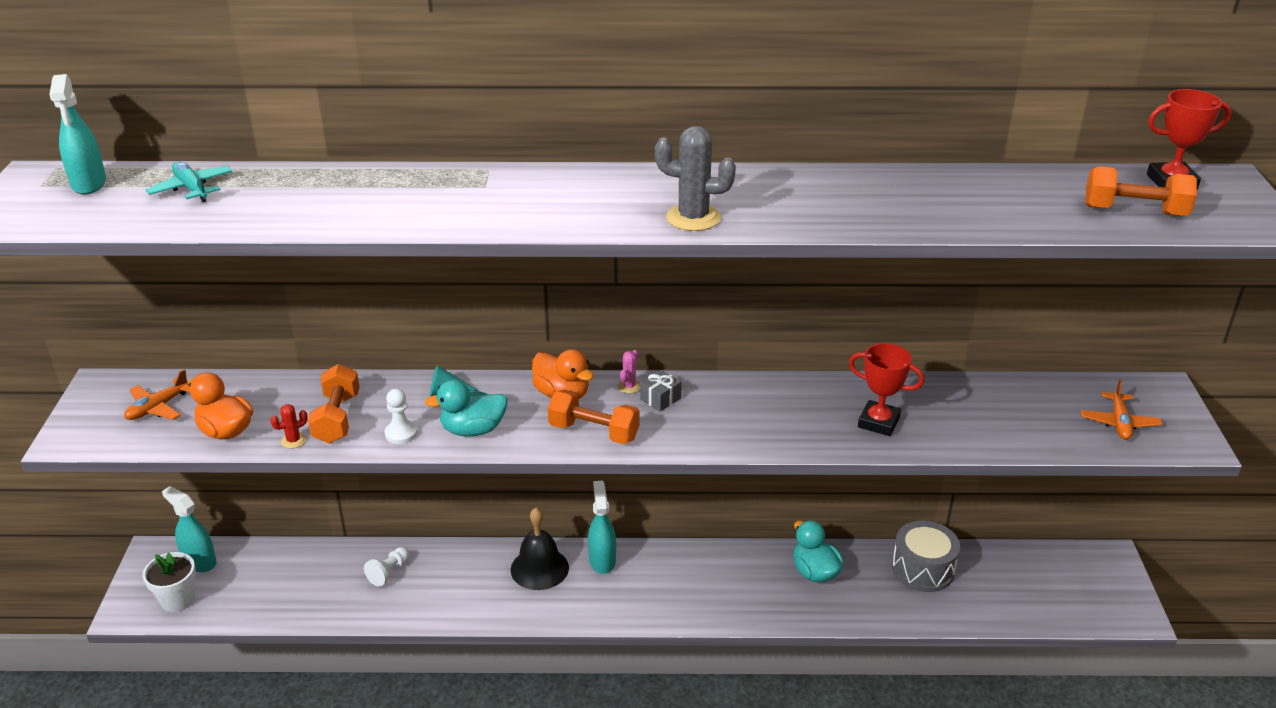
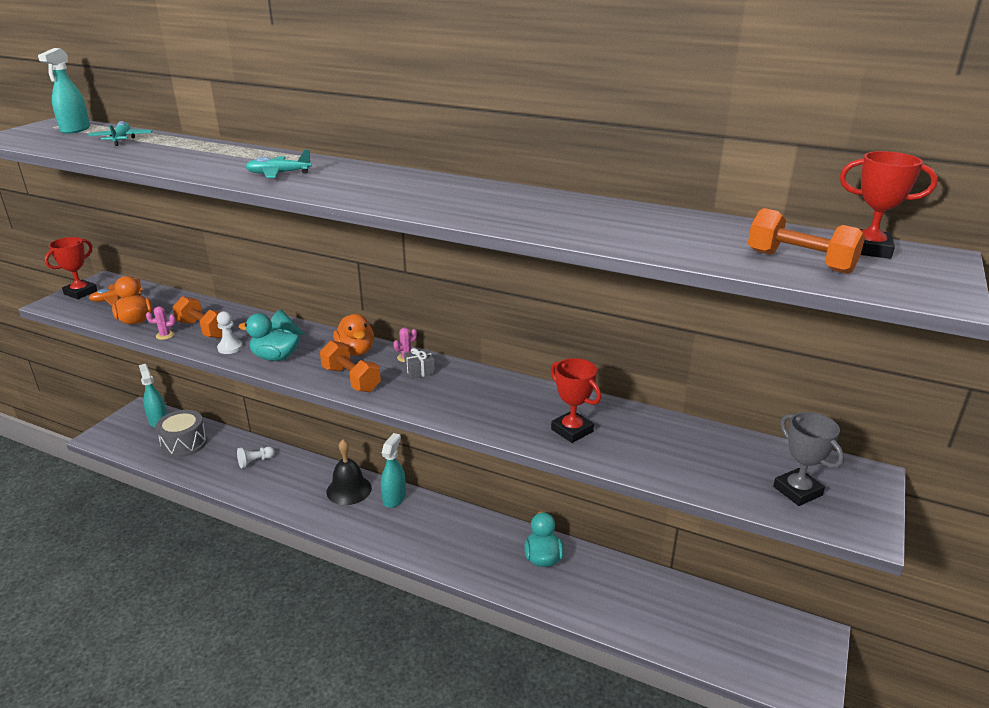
camera: 25 degrees right, 5 degrees down
white flower pot [143,552,196,612] -> none
red cactus [270,404,308,448] -> pink cactus [146,306,176,340]
orange dumbbell [308,364,360,444] -> orange dumbbell turned 75 degrees counterclockwise [172,296,222,338]
grey cactus [655,126,736,231] -> none
grey drum [892,521,960,592] -> grey drum moved to [155,410,207,457]
orange plane [1081,379,1163,440] -> grey trophy [773,412,844,506]
none -> red trophy [45,237,98,299]
none -> turquoise plane [245,149,312,178]

